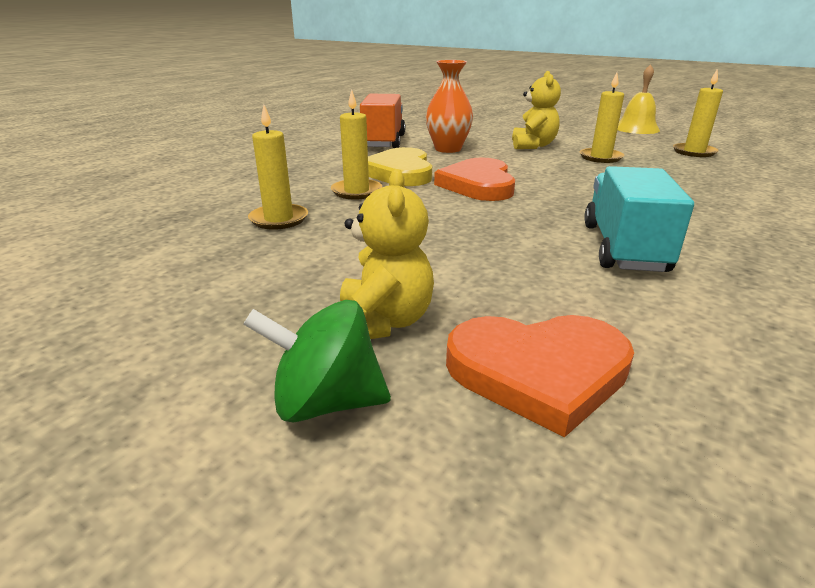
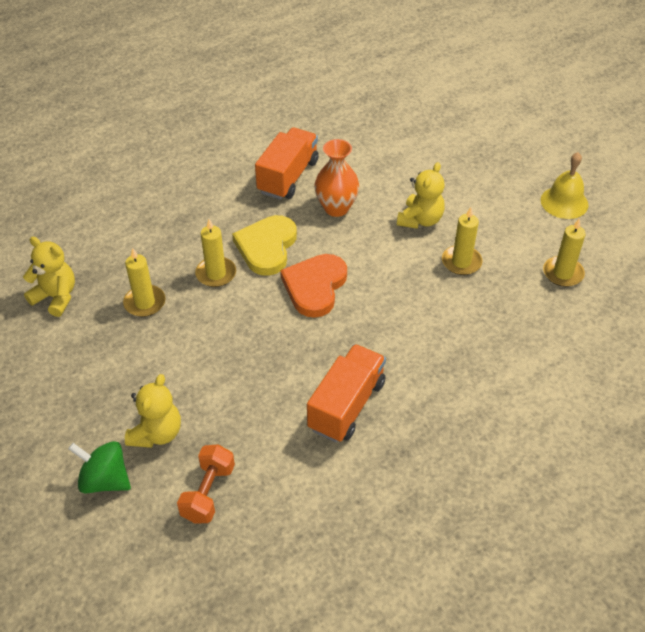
camera: 20 degrees right, 20 degrees up
orange heart [446,315,634,437] -> orange dumbbell [177,444,235,523]
turquoise truck [584,166,694,272] -> orange truck [307,344,386,442]
none -> yellow teddy bear [23,237,75,317]

